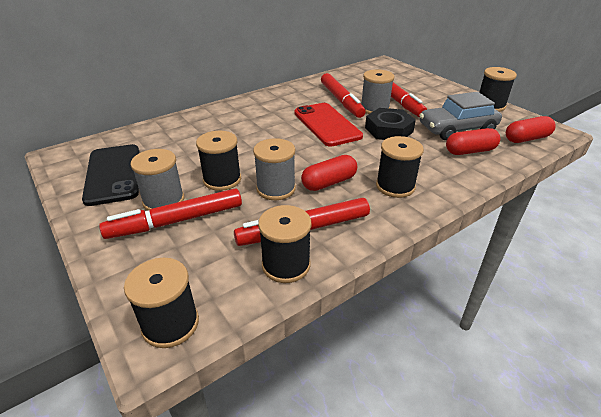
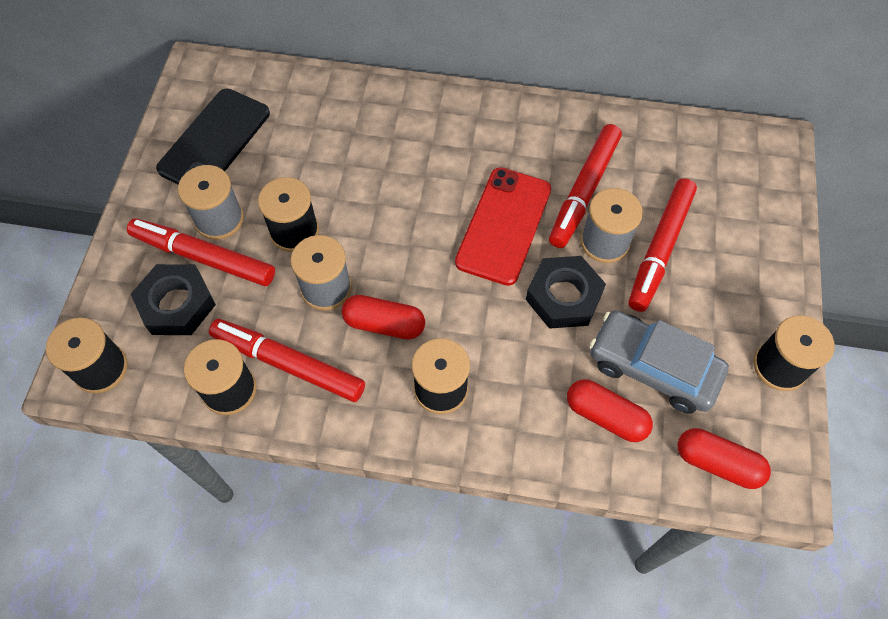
camera: 45 degrees right, 25 degrees up
none -> black nut [131,264,216,335]

